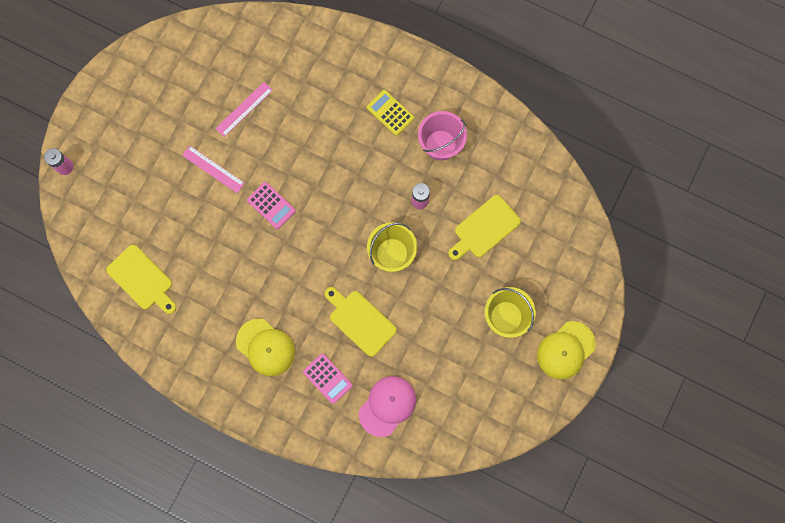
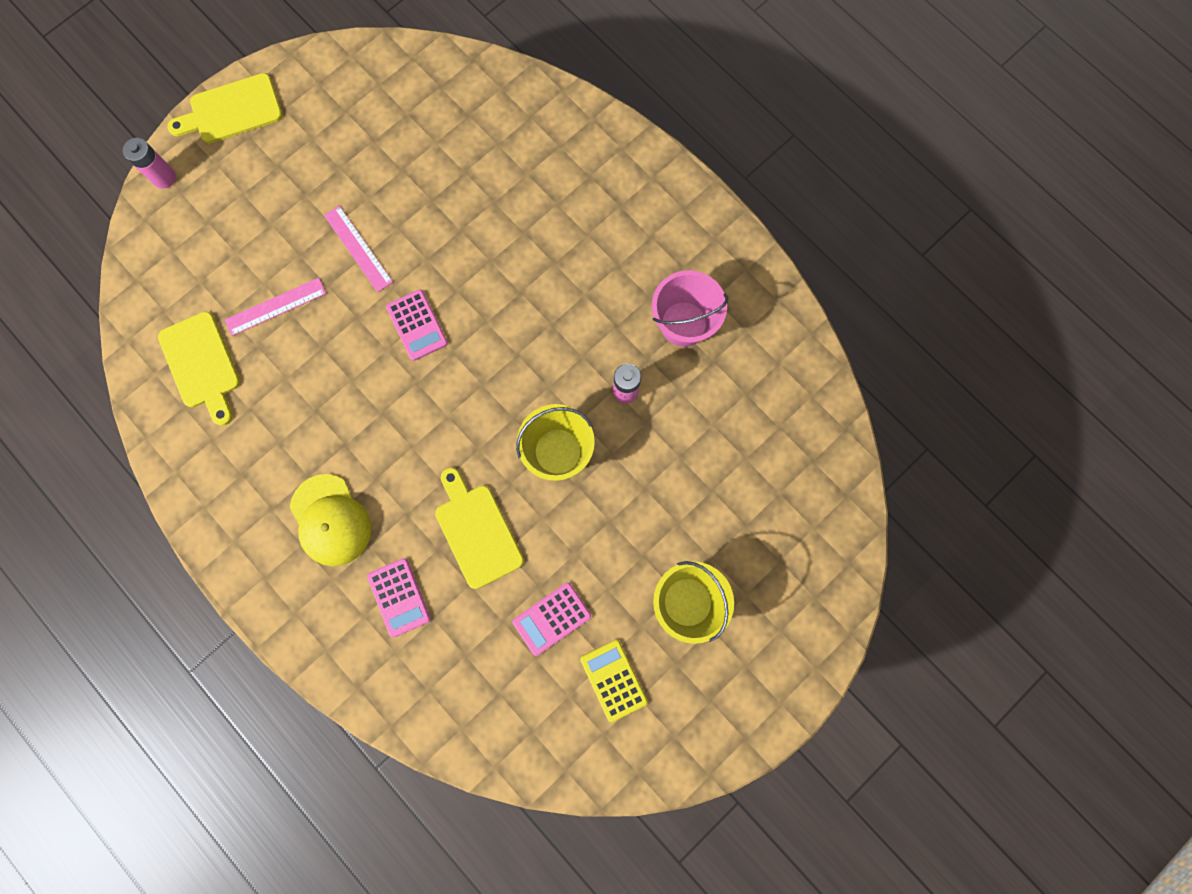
camera: 20 degrees right, 0 degrees up
pink ruler [216,82,273,137] -> pink ruler moved to [225,278,326,336]
pink cap [359,376,416,437] -> none
yellow calculator [367,90,414,136] -> yellow calculator moved to [580,640,648,722]
yellow cutting board [448,195,521,260] -> yellow cutting board moved to [167,73,283,143]
yellow cap [537,321,596,379] -> none
none -> pink calculator [513,583,591,656]

